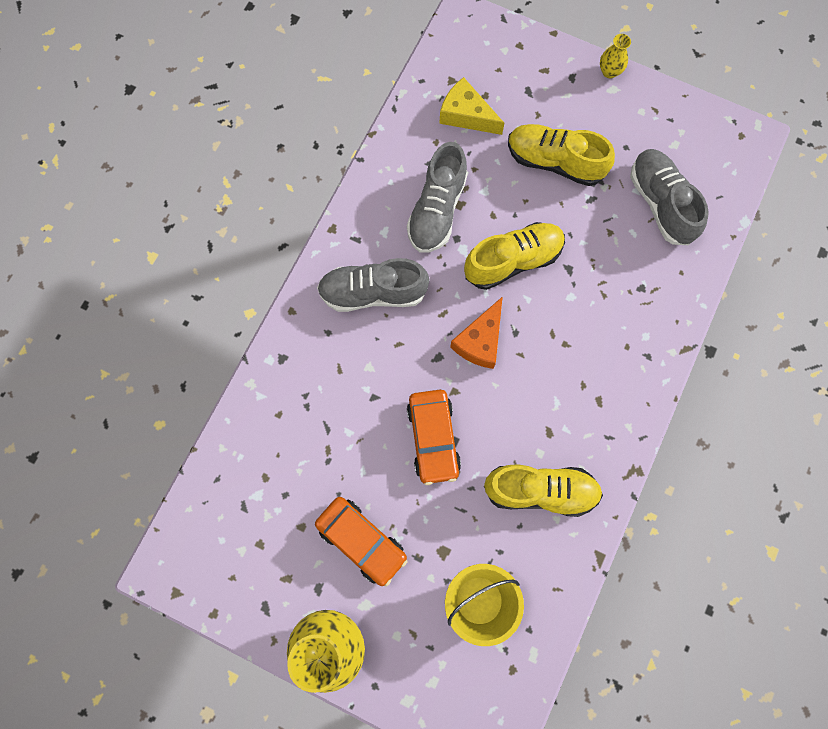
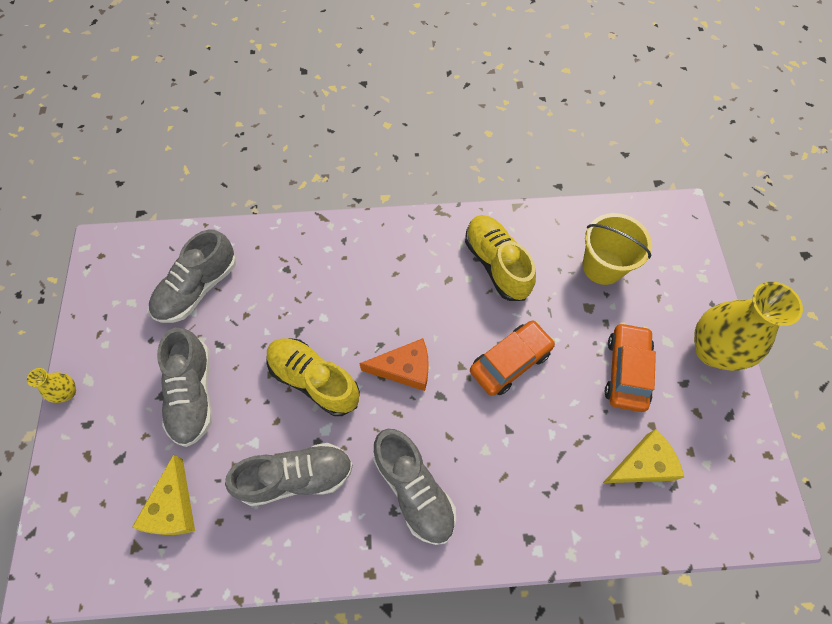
camera: 120 degrees left, 10 degrees down
yellow shoe [508,124,615,186] -> grey shoe [157,328,212,447]
none -> yellow cheese [603,429,684,483]

